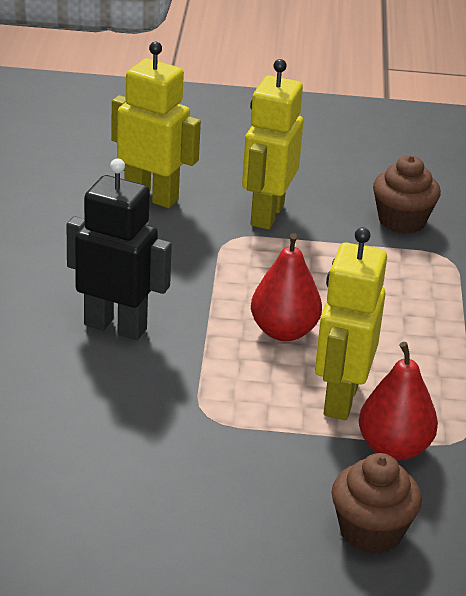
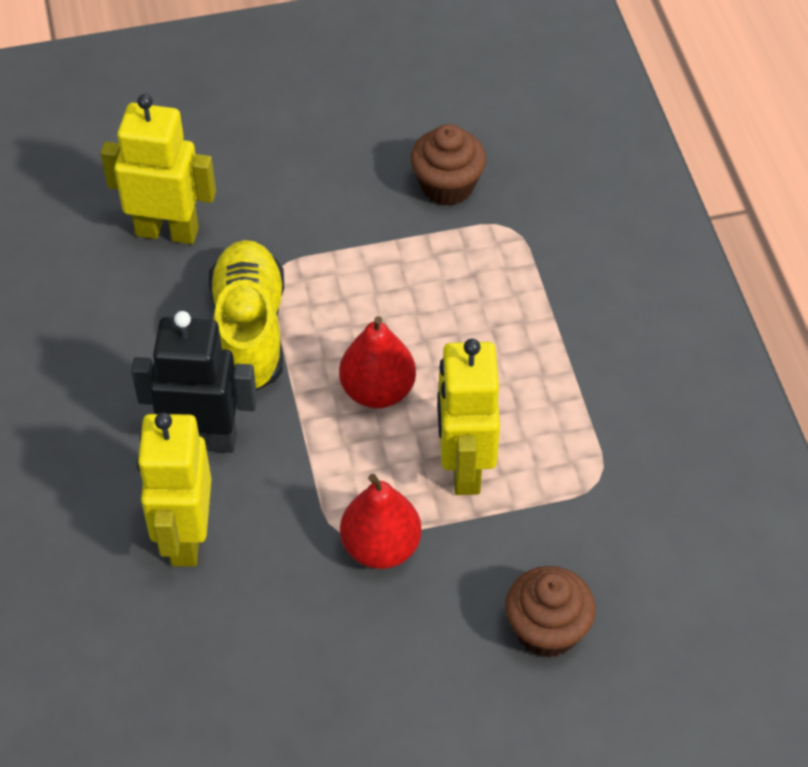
camera: 15 degrees left, 20 degrees up
yellow robot [242,59,303,229] -> yellow robot moved to [137,412,211,567]
red pear [359,342,438,460] -> red pear moved to [340,474,422,569]
none -> yellow shoe [209,240,284,391]

